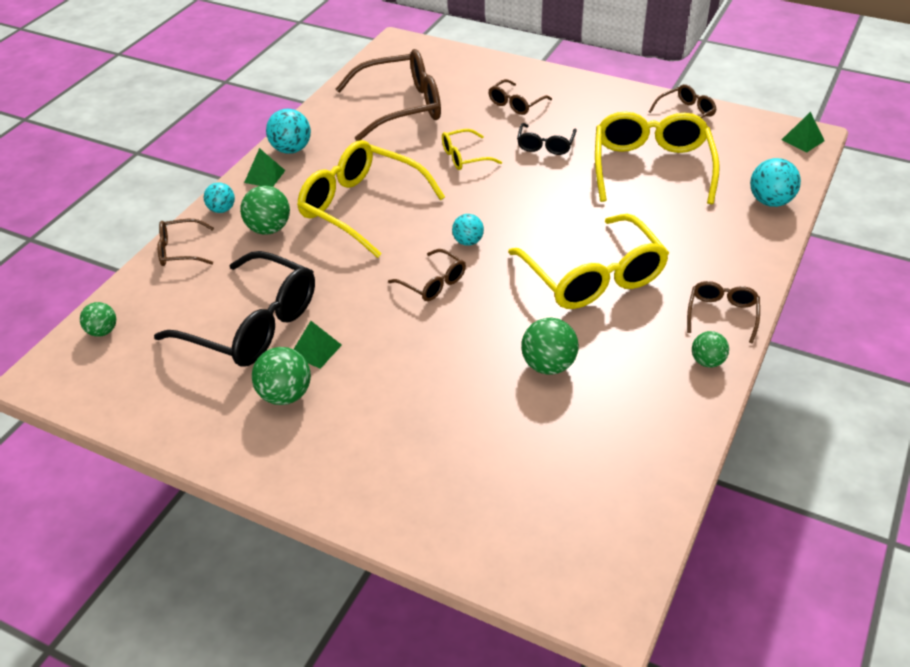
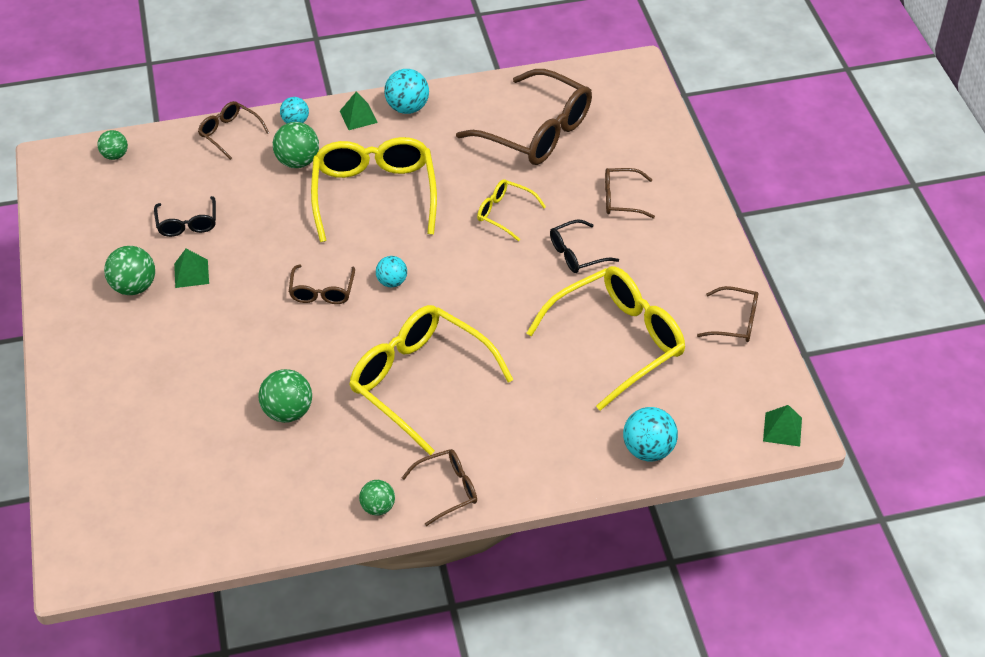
camera: 50 degrees right, 5 degrees up
black glasses [154,251,315,367] -> black glasses [154,196,216,237], size x0.49
yellow glasses [508,214,669,309] -> yellow glasses turned 105 degrees clockwise [349,305,514,455]

